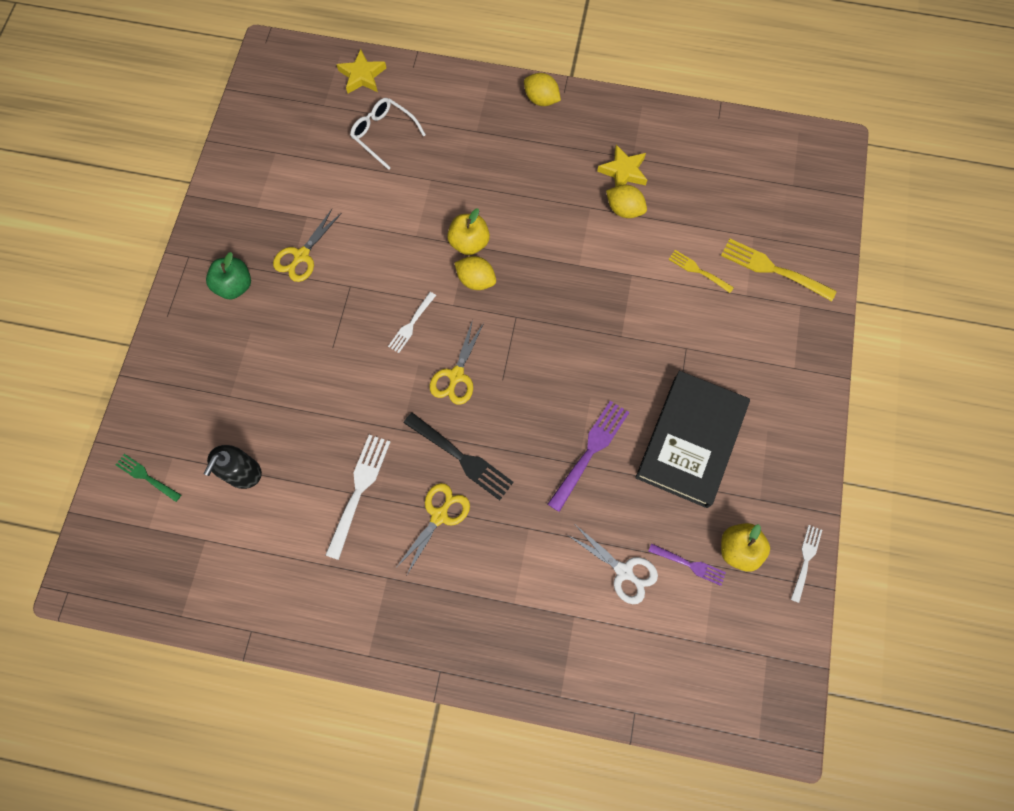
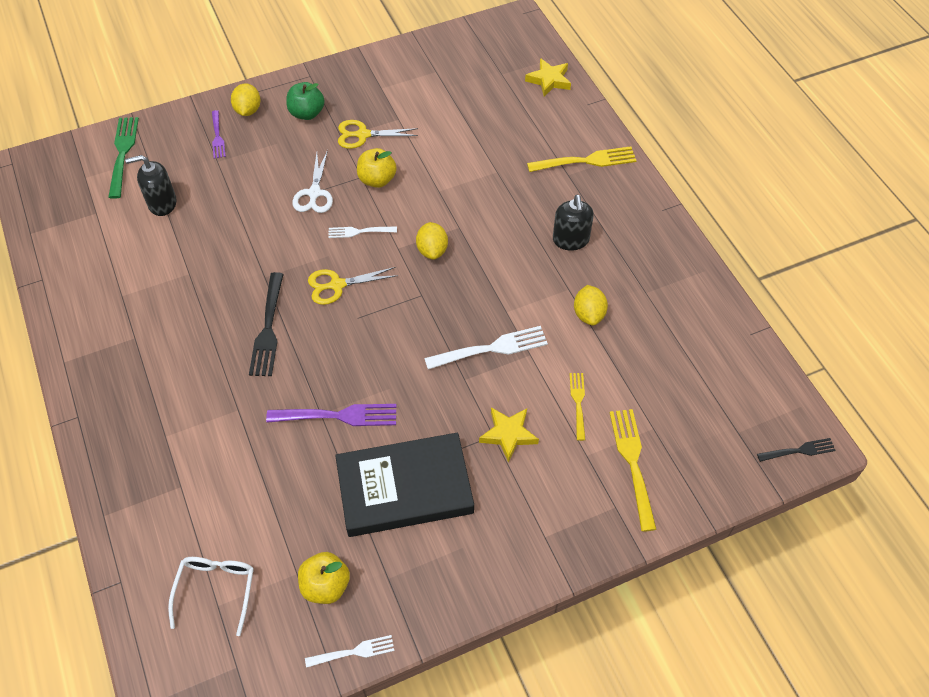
camera: 55 degrees right, 15 degrees down
green fork [116,454,181,502] -> green fork [108,117,139,199], size x1.67
white fork [325,435,390,560] -> white fork moved to [424,326,548,369]
white glasses [350,98,426,170] -> white glasses moved to [168,557,254,636]
yellow scissors [395,483,470,575] -> none
yellow apple [447,208,490,255] -> yellow apple moved to [357,148,397,188]
yellow lemon [524,73,561,106] -> yellow lemon moved to [231,83,261,116]
white scissors [566,525,658,604] -> white scissors moved to [292,150,333,213]
yellow star [597,145,647,187] -> yellow star moved to [479,407,539,463]
purple fork [649,543,726,586] -> purple fork moved to [212,110,226,159]
none -> yellow fork [527,146,636,172]
none -> black soap dispenser [553,195,594,251]
none -> black fork [757,438,836,462]

